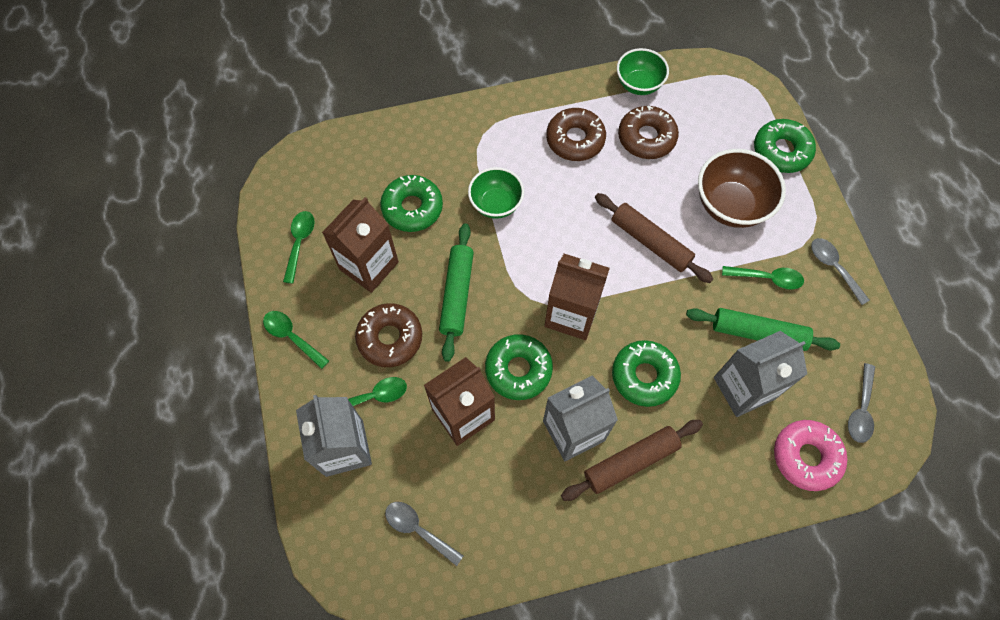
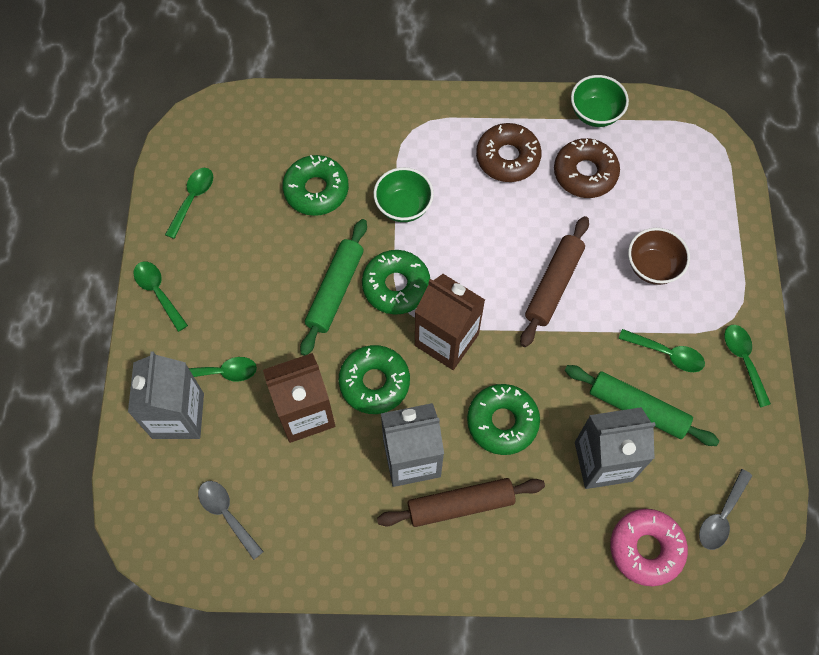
camera: 15 degrees right, 0 degrees up
brown carton [322,197,399,293] -> none
brown donut [355,303,422,367] -> none
brown rolling pin [595,193,713,283] -> brown rolling pin turned 60 degrees clockwise [520,216,589,347]
brown bowl [698,149,786,228] -> brown bowl [628,228,690,285], size x0.66
green donut [754,119,816,173] -> green donut moved to [362,250,430,314]
grey spoon [811,238,870,305] -> green spoon [724,325,771,408]

